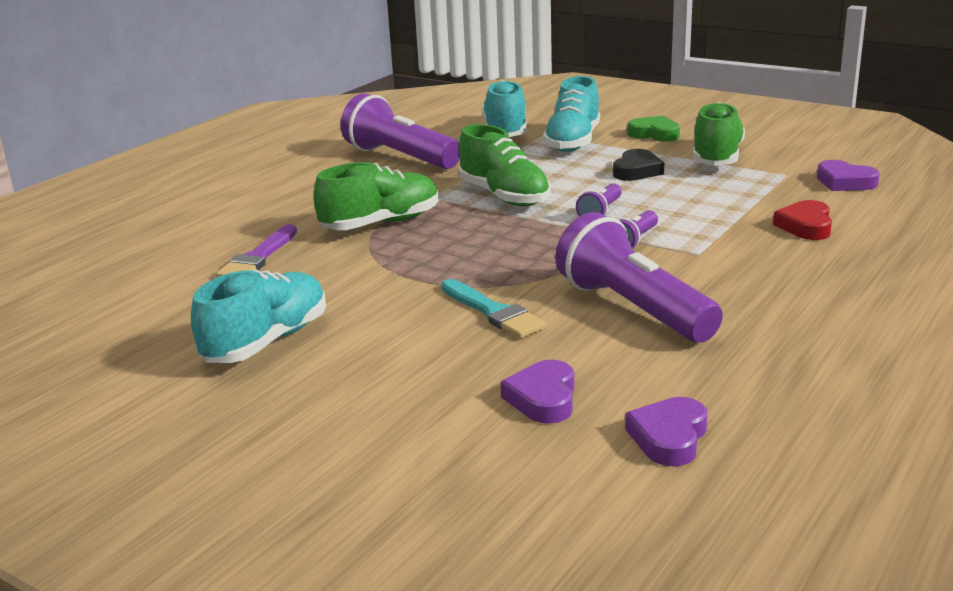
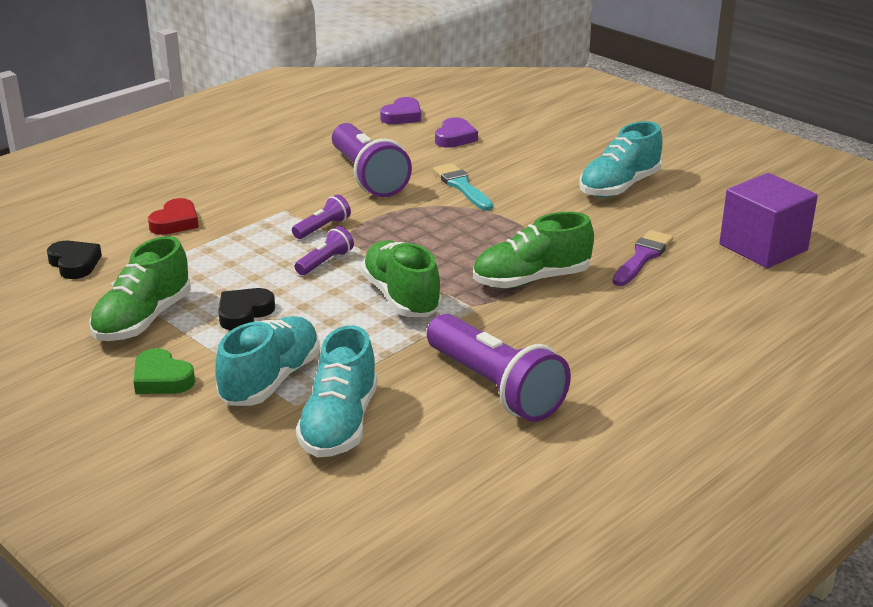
camera: 170 degrees left, 5 degrees up
purple heart [817,160,880,191] -> black heart [47,241,102,279]
none -> purple cube [719,173,818,268]

